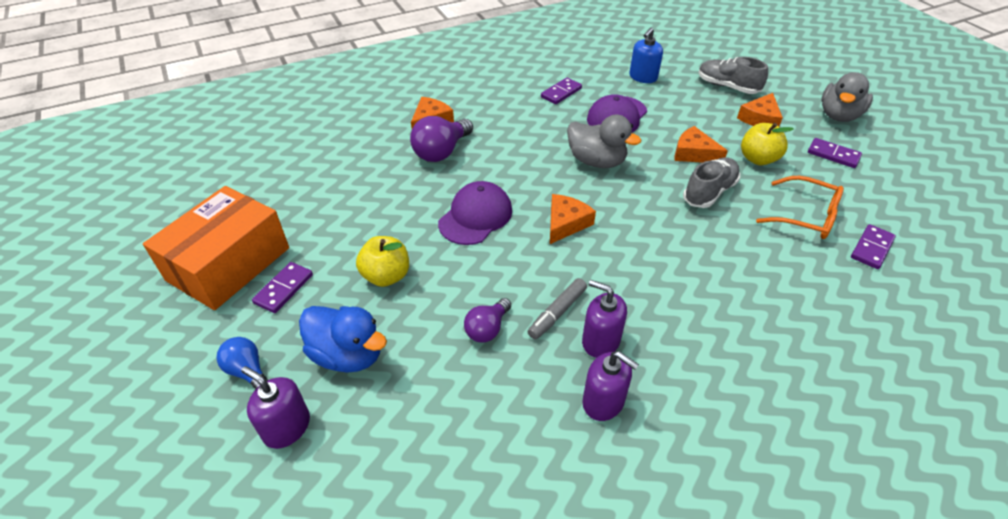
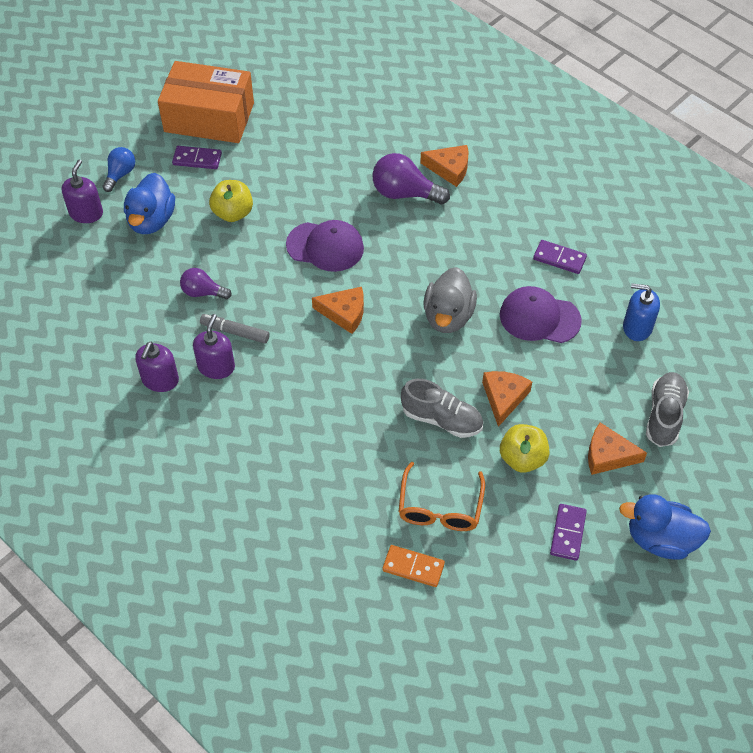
camera: 70 degrees right, 10 degrees up
grey duck [822,72,873,122] -> blue duck [619,494,711,560]
purple domino [851,224,896,269] -> orange domino [382,545,445,587]

